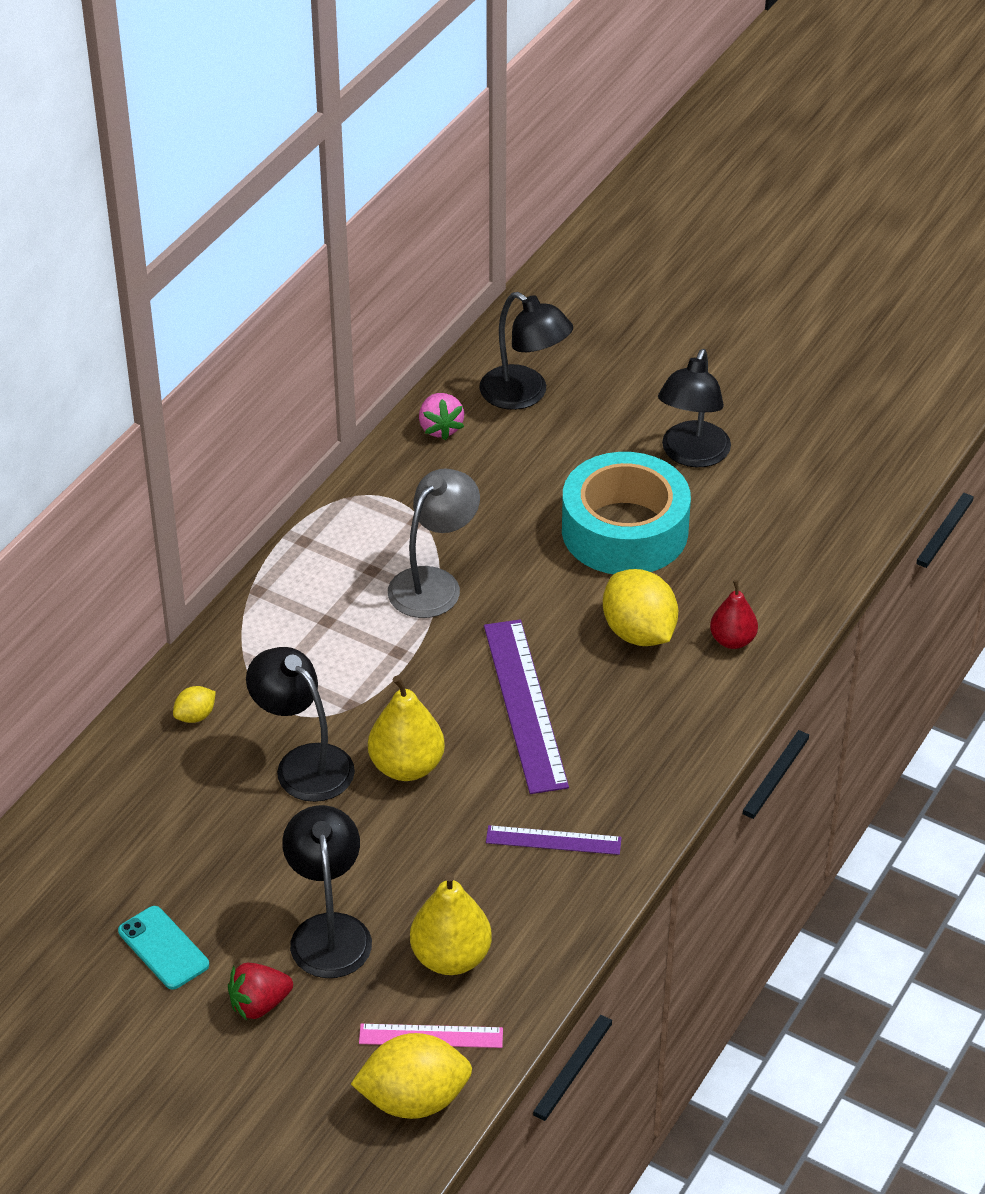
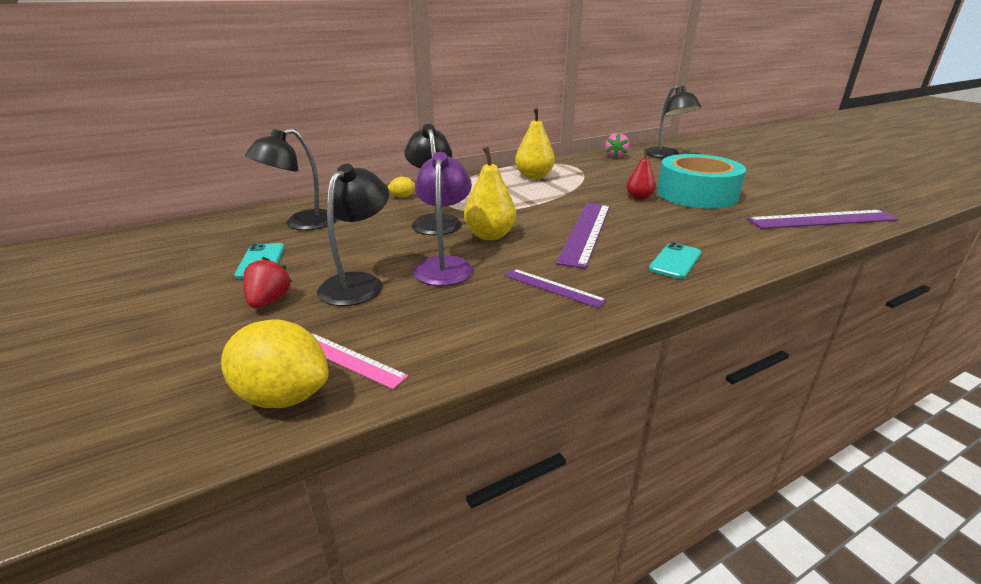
camera: 30 degrees right, 15 degrees down
red strawberry [228,963,293,1020] -> red strawberry turned 90 degrees clockwise [243,257,292,308]
grey lamp [388,468,480,618] -> none
yellow pear [410,873,492,975] -> yellow pear moved to [515,107,555,179]
yellow lemon [603,569,678,646] -> none
black lamp [658,349,731,467] -> black lamp moved to [245,128,337,230]
red pear [710,580,758,649] -> red pear moved to [626,149,656,200]
none -> purple lamp [414,152,473,286]
none -> turquoise phone [649,242,702,279]
none -> purple ruler [747,210,899,229]

